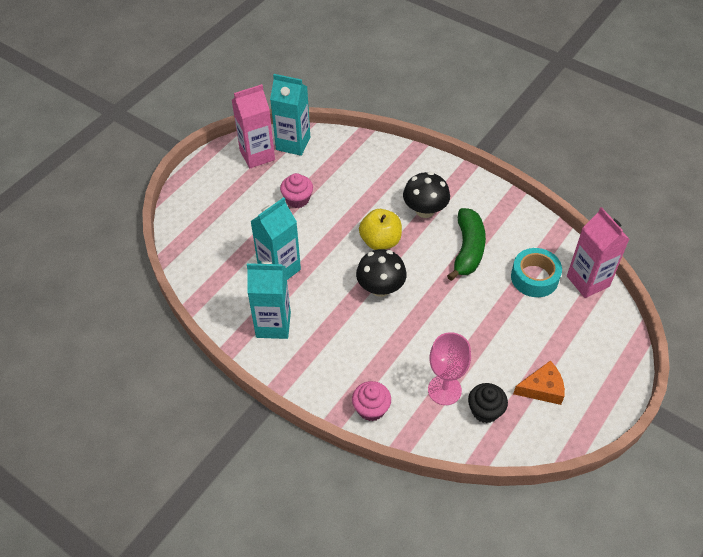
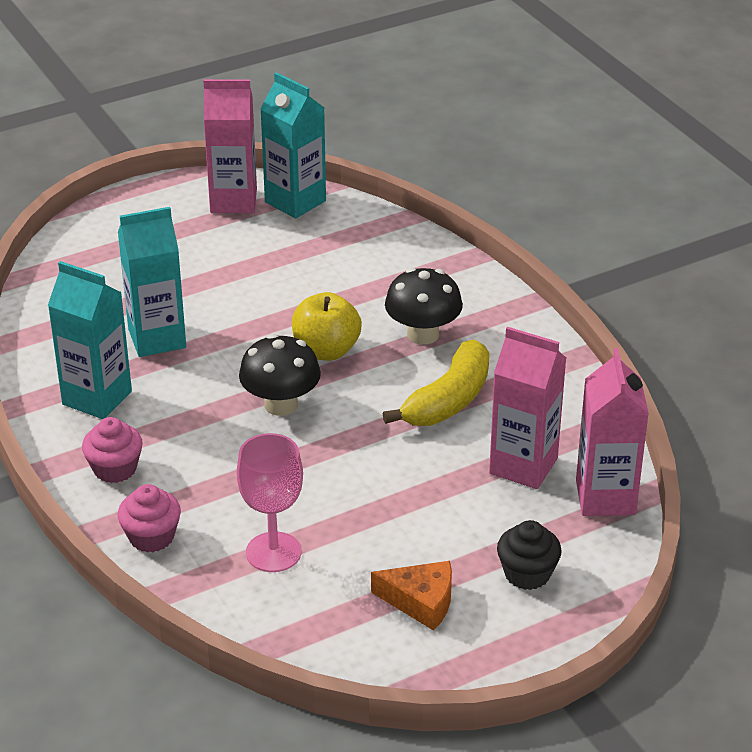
camera: 25 degrees right, 15 degrees down
pink cupcake [280,173,313,208] -> pink cupcake moved to [82,417,143,483]
green banana [447,208,486,281] -> yellow banana [383,340,489,426]
black cupcake [468,383,508,423] -> black cupcake moved to [497,520,562,590]
turquoise tape [511,248,562,297] -> pink carton [489,327,566,489]

